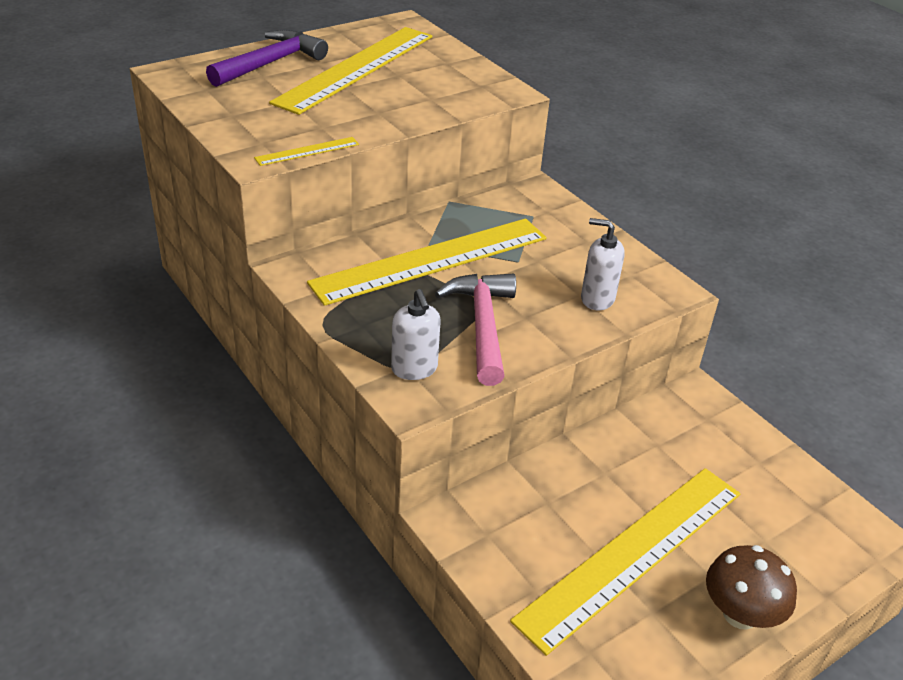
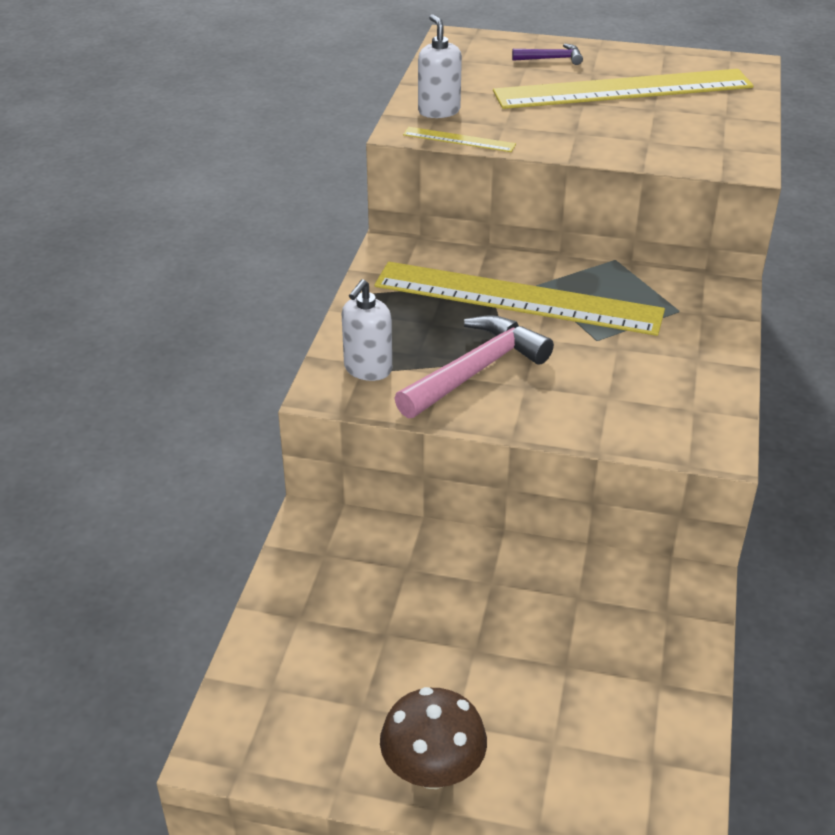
camera: 50 degrees right, 0 degrees up
purple hammer [206,29,328,87] -> purple hammer [512,43,583,65], size x0.50
yellow ruler [510,468,740,656] -> none
white soap dispenser [581,218,625,310] -> white soap dispenser moved to [418,14,462,118]

